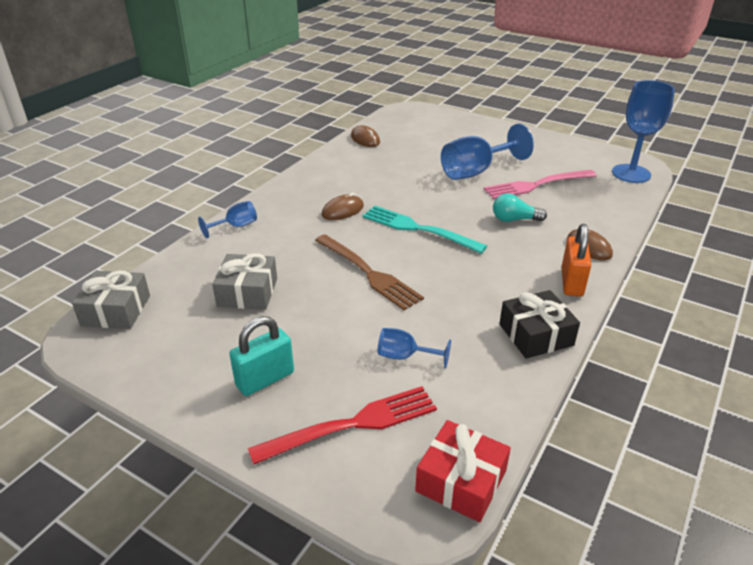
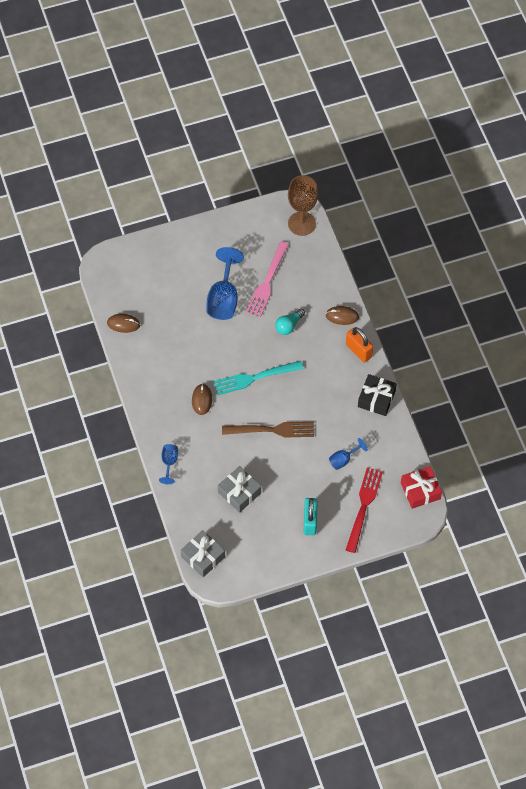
camera: 50 degrees left, 25 degrees up
blue goblet [612,80,675,183] -> brown goblet [288,175,318,236]

